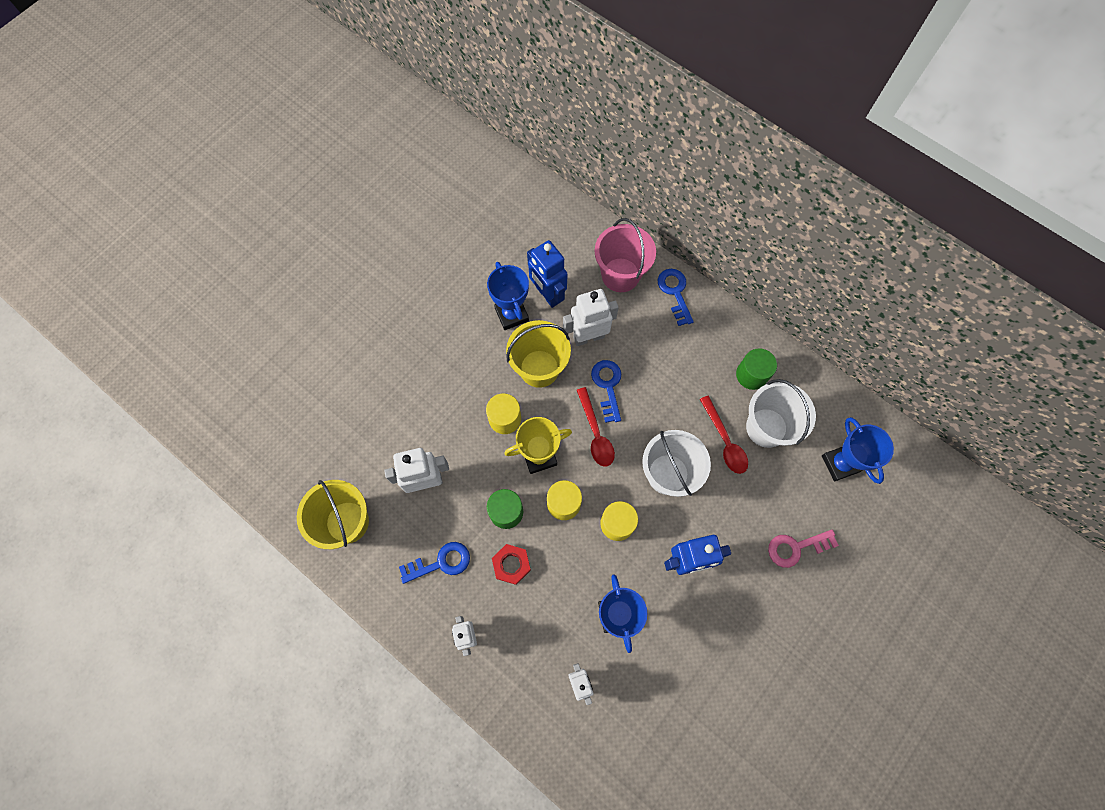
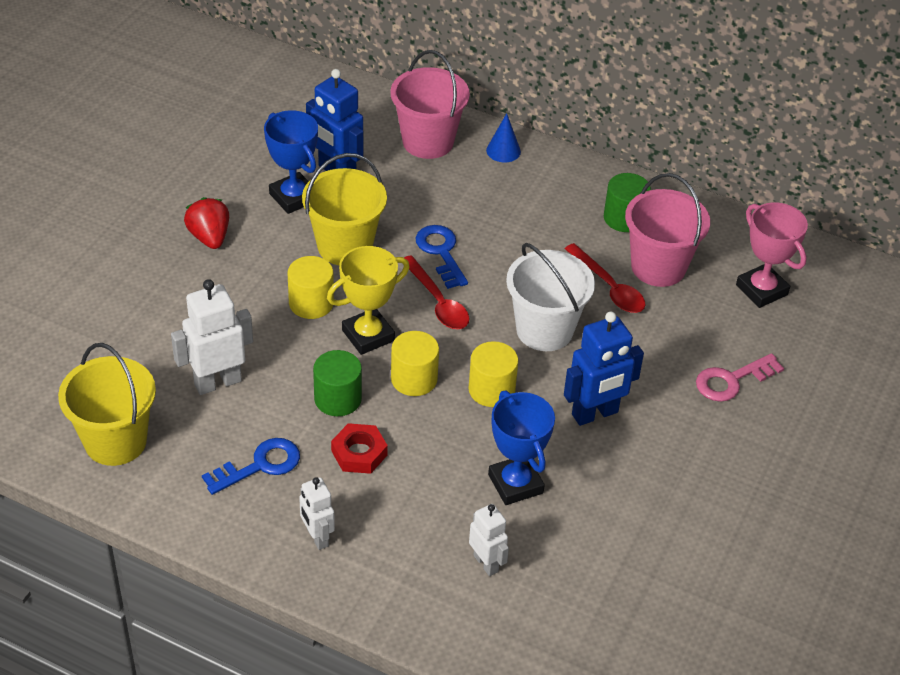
camera: 15 degrees left, 25 degrees down
white robot [563,289,619,346] -> none
blue key [658,269,694,326] -> blue cone [486,113,521,162]
white bucket [746,379,816,448] -> pink bucket [625,173,710,287]
blue trophy [822,417,894,484] -> pink trophy [736,202,808,308]
none -> red strawberry [184,197,229,249]

